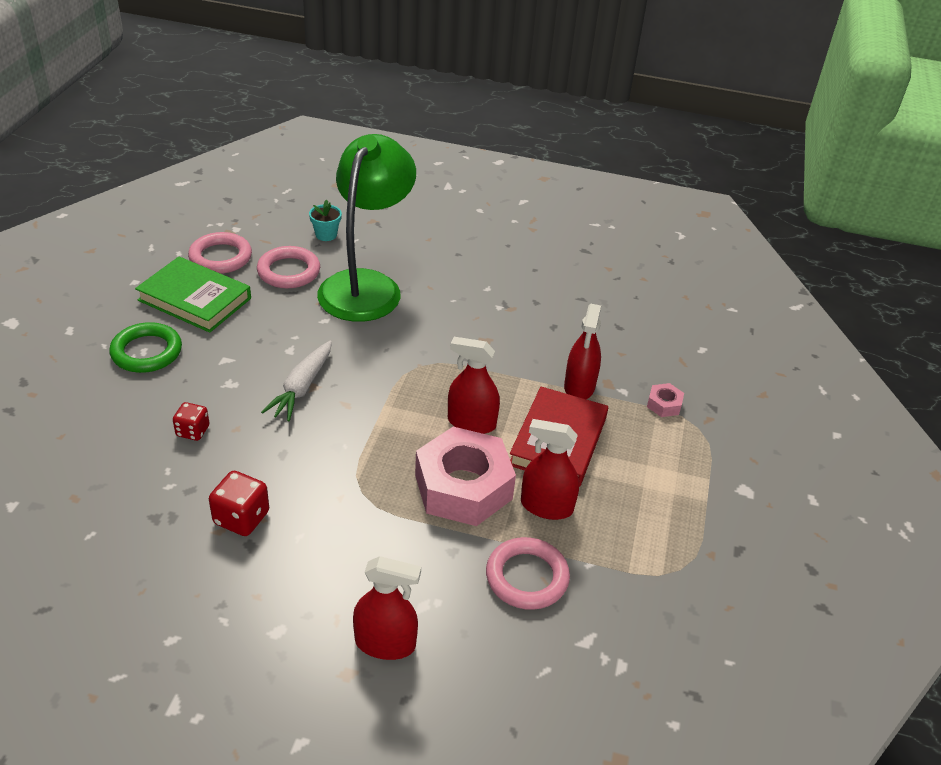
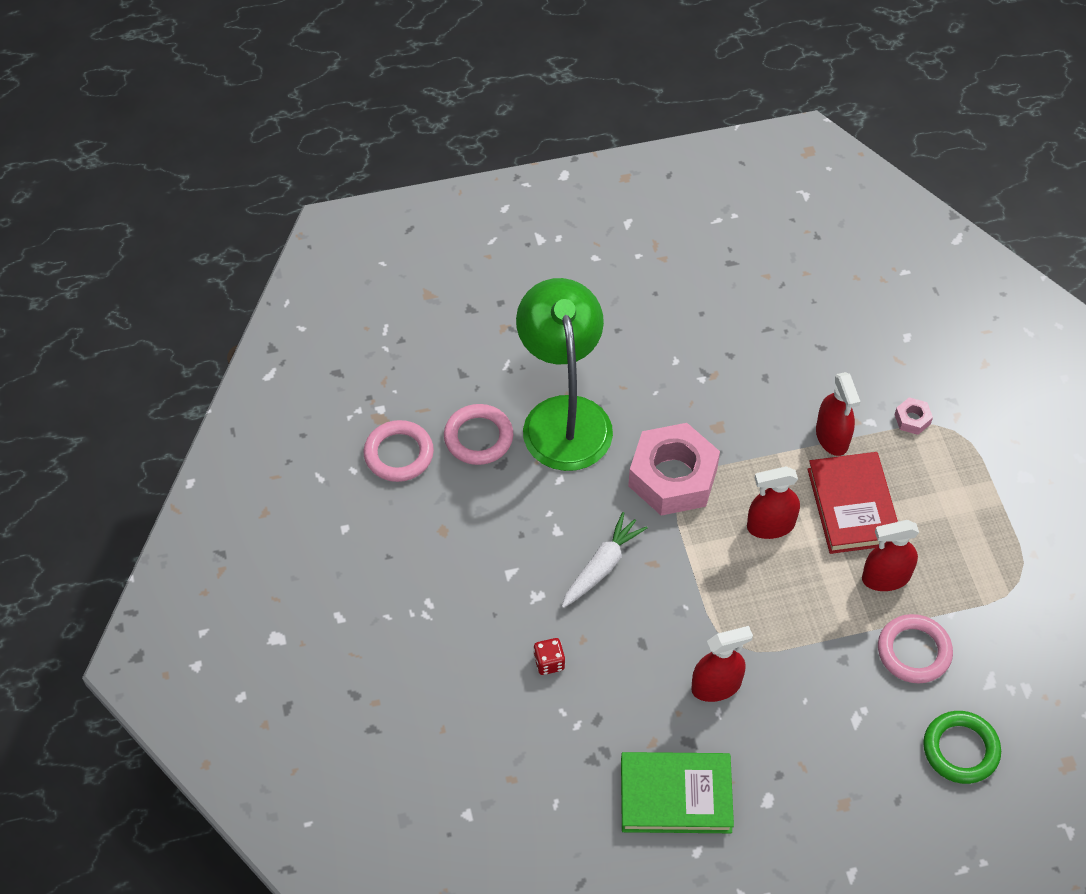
camera: 25 degrees left, 15 degrees up
green ring [109,322,182,373] -> green ring moved to [923,711,1001,784]
green book [135,257,251,333] -> green book moved to [621,752,734,833]
red dice [209,471,269,536] -> none
white carrot [261,341,332,421] -> white carrot turned 135 degrees counterclockwise [562,512,648,608]
turquoise flower pot [309,200,342,241] -> none
red spray bottle [353,556,421,660] -> red spray bottle moved to [691,626,753,702]
pink nut [415,427,516,526] -> pink nut moved to [628,423,720,516]

